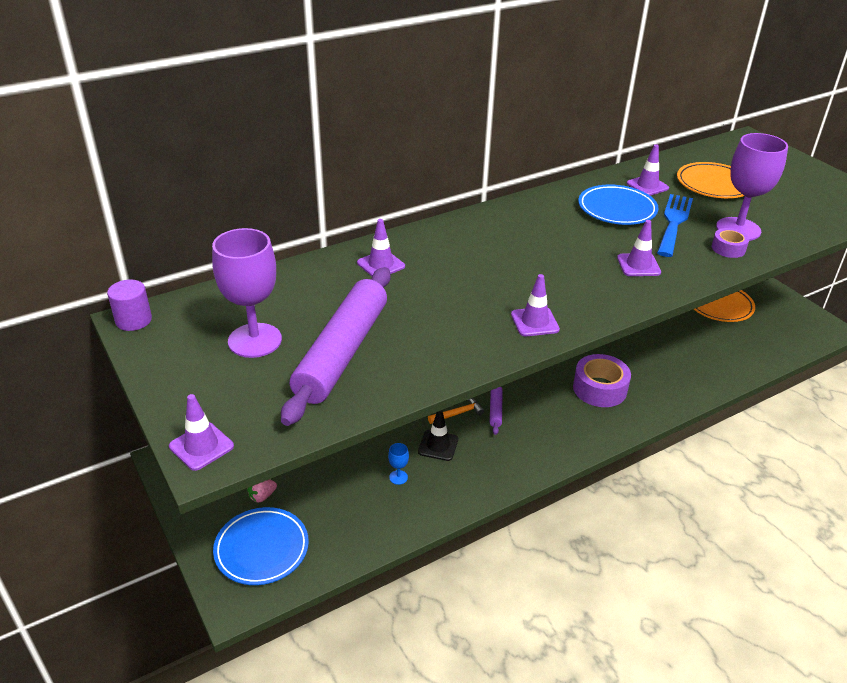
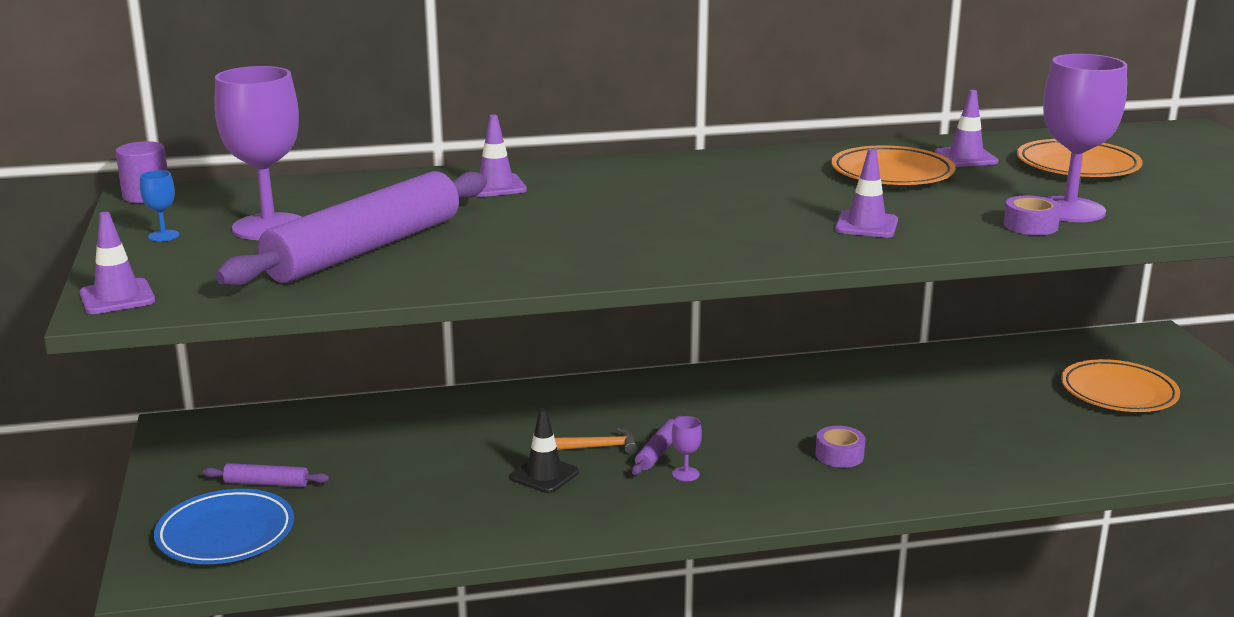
camera: 20 degrees right, 15 degrees down
pink strawberry [247,479,277,503] -> purple rolling pin [203,463,329,487]
blue goblet [388,443,409,485] -> blue goblet moved to [140,170,179,241]
purple traffic cone [511,274,560,336] -> none
purple tape [573,354,631,407] -> purple tape [815,426,865,468], size x0.55
blue plate [578,184,659,225] -> orange plate [831,145,955,185]
blue fork [657,194,693,257] -> none
none -> purple goblet [672,416,702,481]

